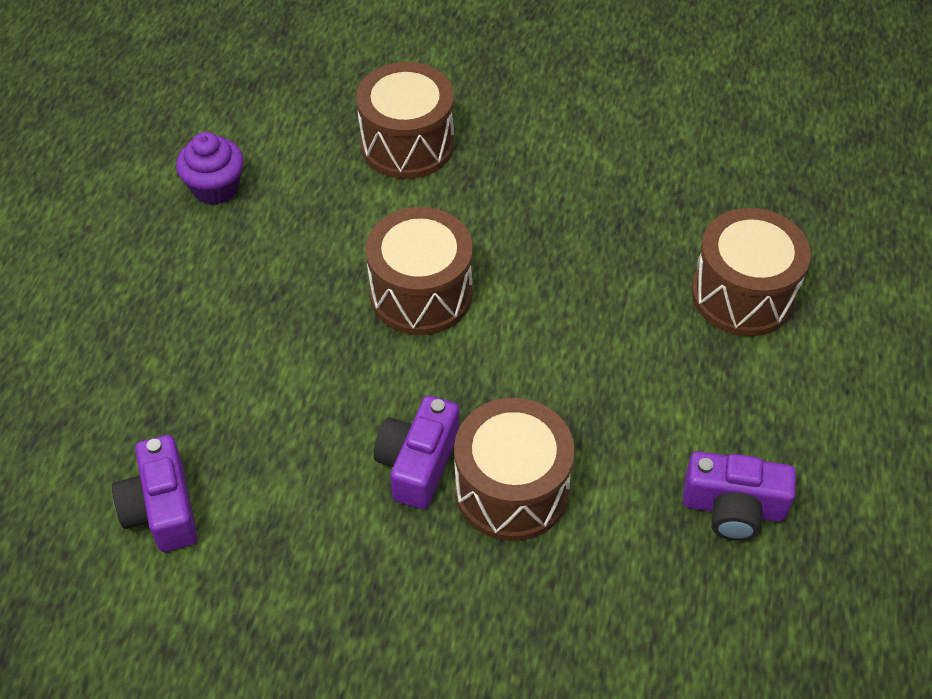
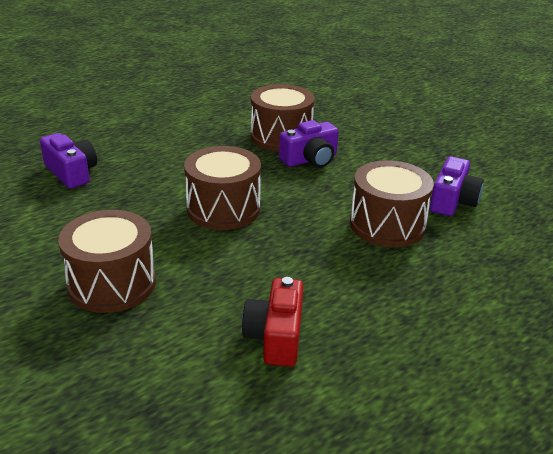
camera: 140 degrees left, 20 degrees down
purple cupcake [176,132,244,205] -> red camera [242,277,303,367]
purple camera [682,451,796,541] -> purple camera moved to [40,133,97,189]
brown drum [691,208,811,336] -> brown drum moved to [350,160,434,247]

